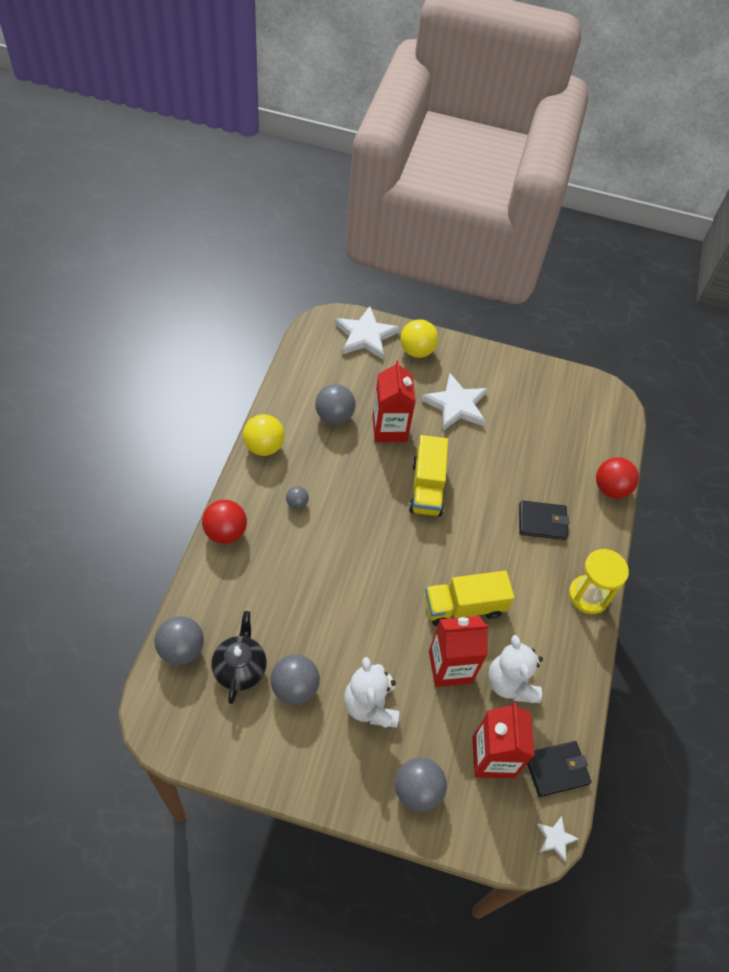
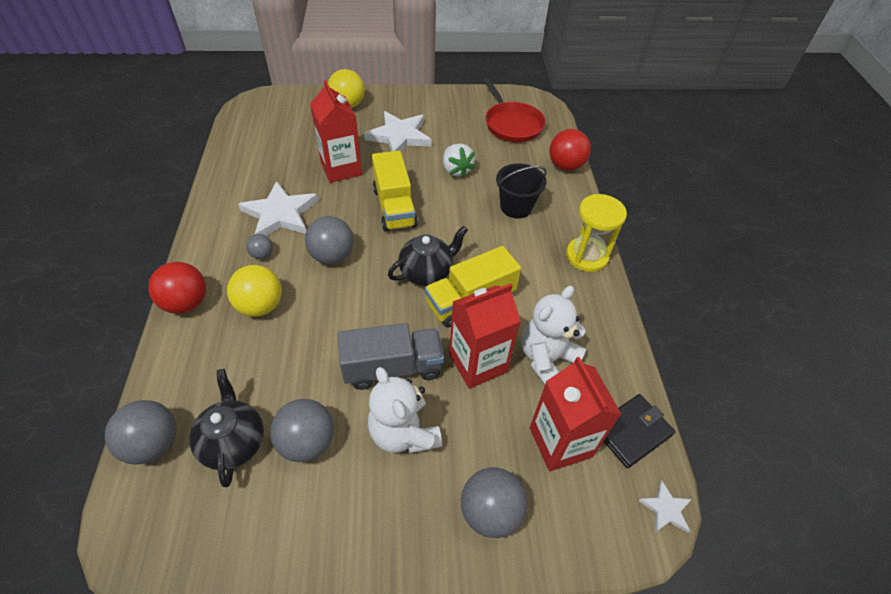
camera: 15 degrees left, 5 degrees down
yellow ball [243,414,285,456] -> yellow ball moved to [227,265,282,317]
grey ball [315,384,356,425] -> grey ball moved to [305,216,354,264]
white star [335,306,400,359] -> white star moved to [238,181,318,236]
white teddy bear [488,635,543,703] -> white teddy bear turned 75 degrees clockwise [522,286,587,385]
black wallet [519,500,569,540] -> black bucket [496,163,547,219]
none -> grey truck [337,323,444,390]
none -> black teapot [388,226,468,286]
none -> white strawberry [443,144,475,178]
none -> red pan [483,78,546,142]

